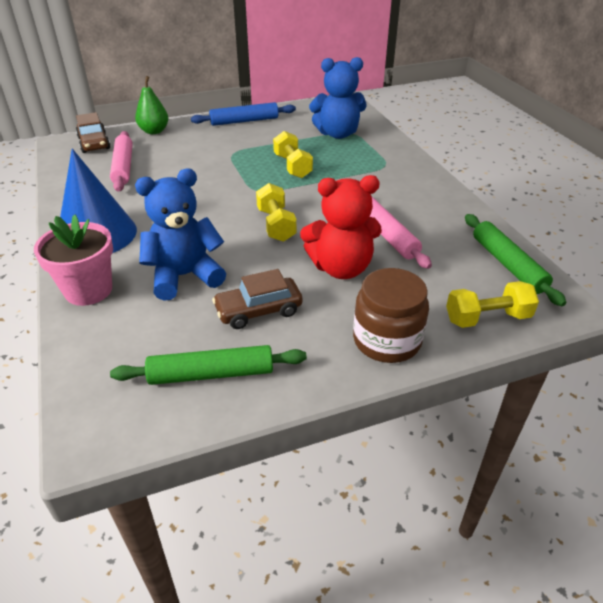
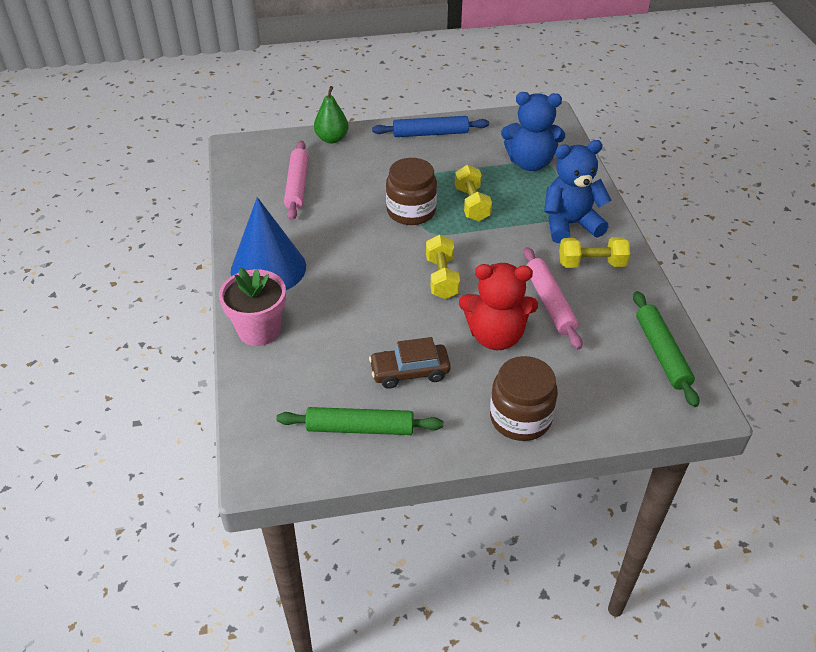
camera: 10 degrees right, 5 degrees up
brown car [76,112,110,153] -> none
blue teddy bear [135,168,226,301] -> blue teddy bear moved to [544,140,611,243]
yellow dumbbell [446,281,539,328] -> yellow dumbbell moved to [559,237,630,268]
none -> brown jar [386,158,437,225]

